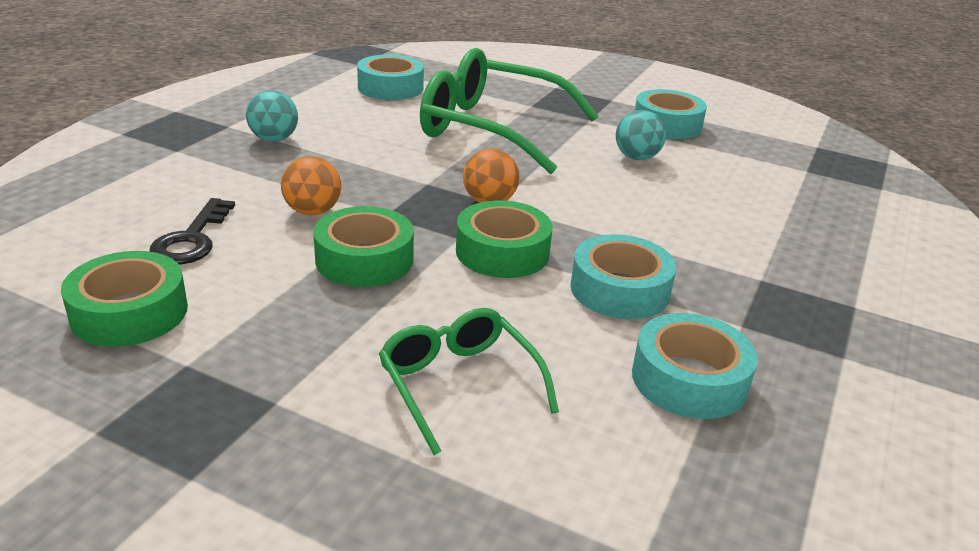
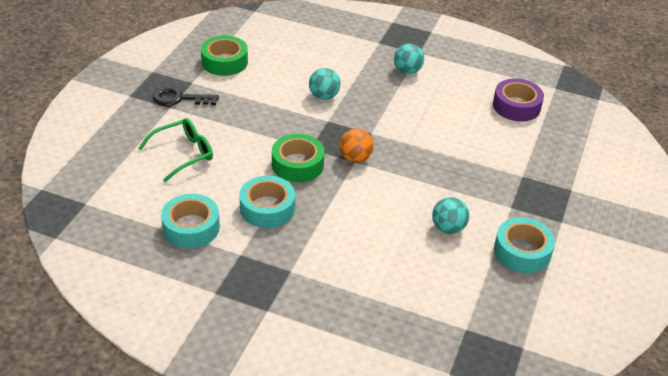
camera: 85 degrees right, 10 degrees up
black key [149,198,235,265] -> black key moved to [153,87,219,106]
orange ball [281,156,341,215] -> turquoise ball [309,68,340,100]
green tape [313,206,414,287] -> none
turquoise tape [357,55,424,100] -> purple tape [493,78,544,121]
green glasses [420,48,598,174] -> none

